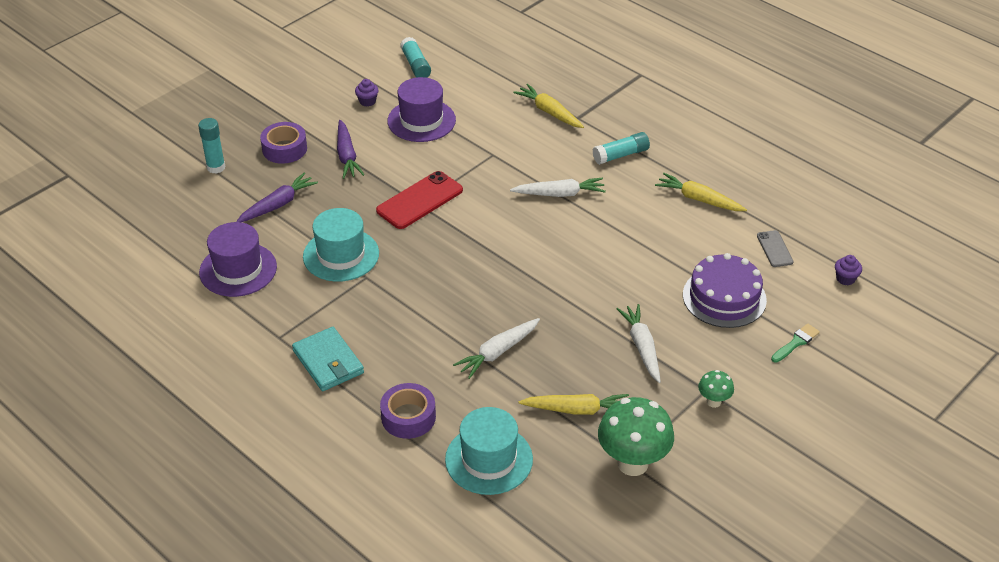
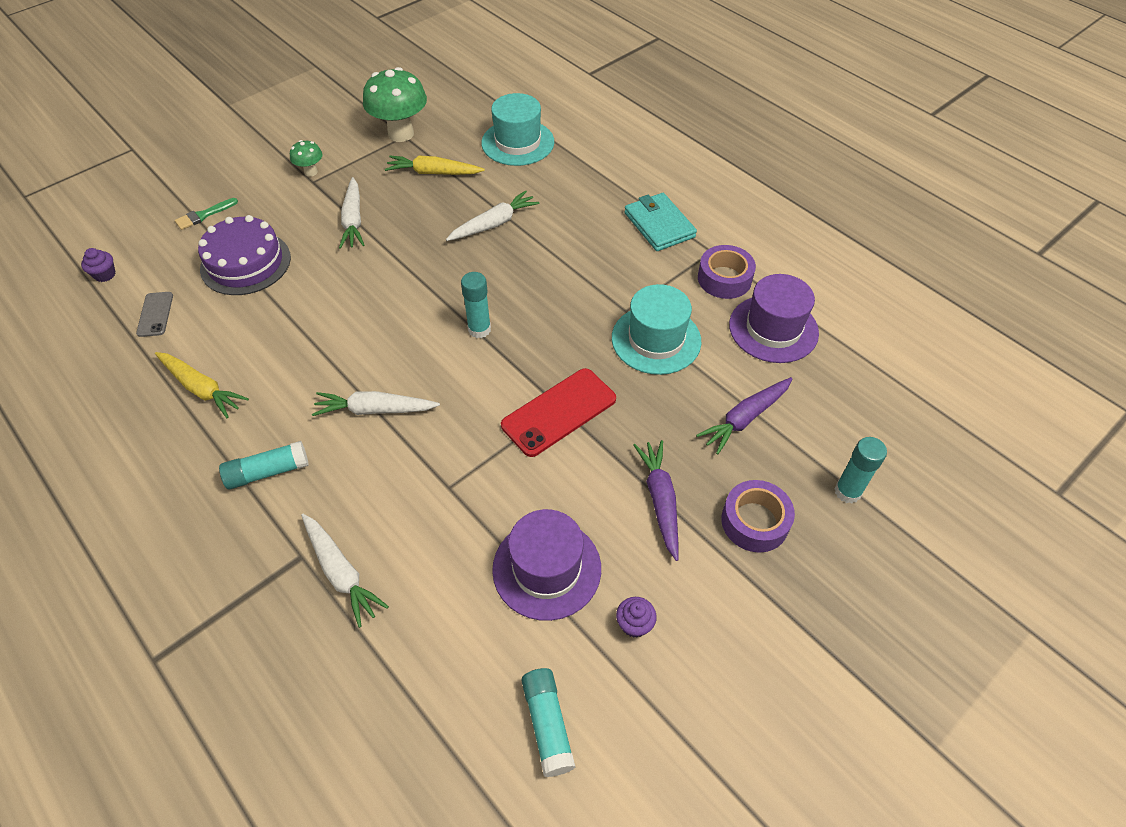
camera: 175 degrees left, 10 degrees up
purple tape [380,383,436,439] -> purple tape moved to [698,245,756,299]
yellow carrot [513,84,584,128] -> white carrot [301,514,389,628]
none -> turquoise glue stick [461,272,491,338]

